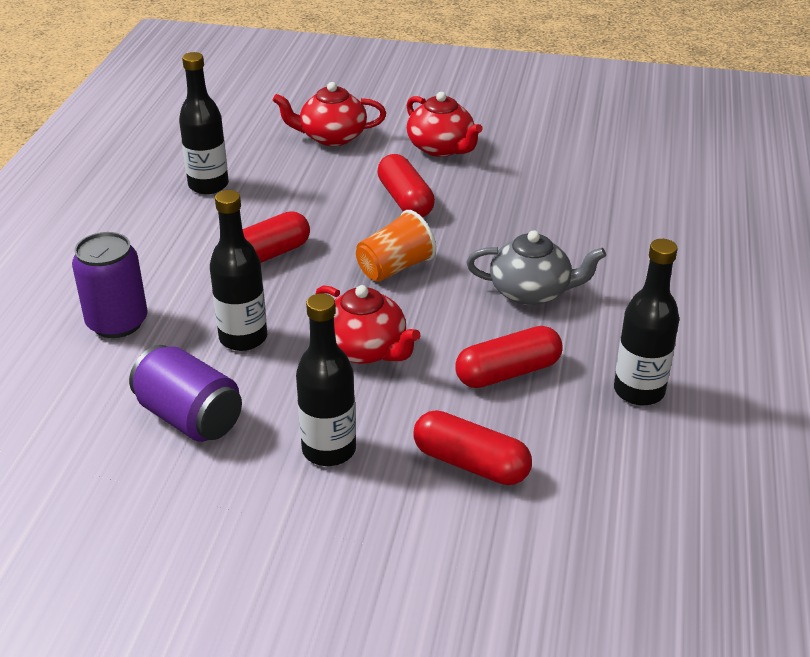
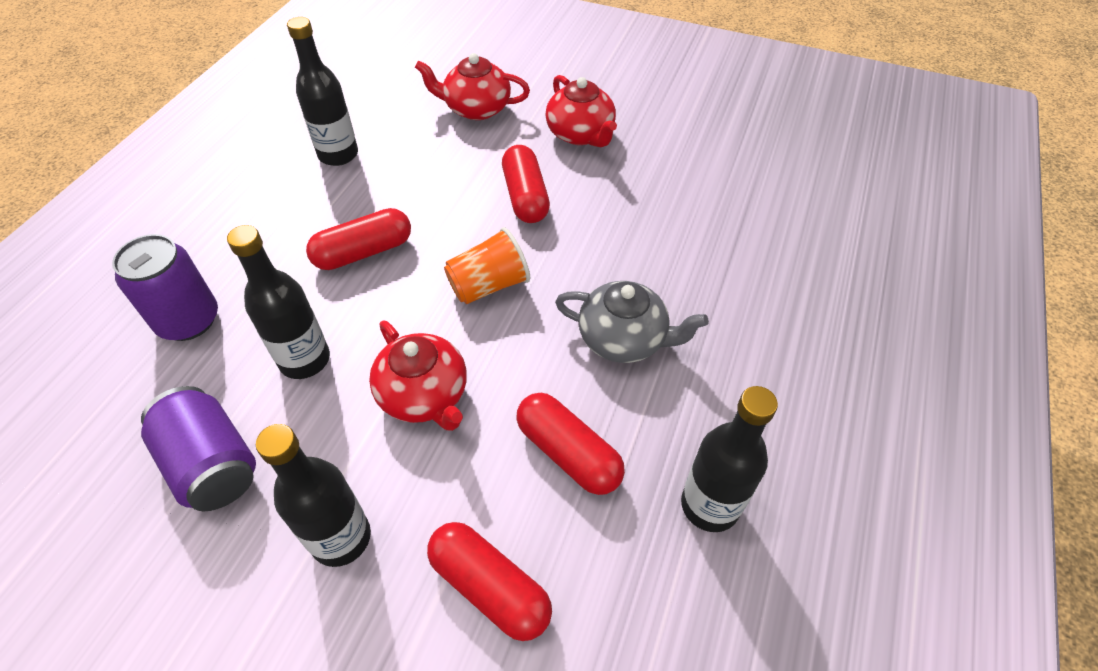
camera: 10 degrees right, 15 degrees up
red capsule [456,326,563,388] -> red capsule turned 60 degrees clockwise [516,393,625,495]

